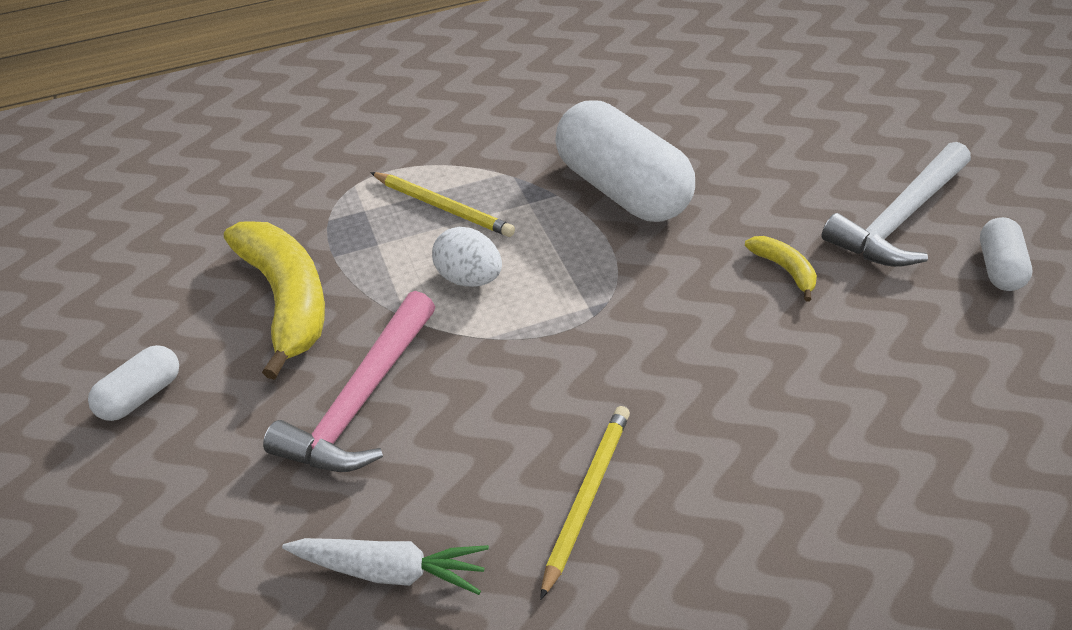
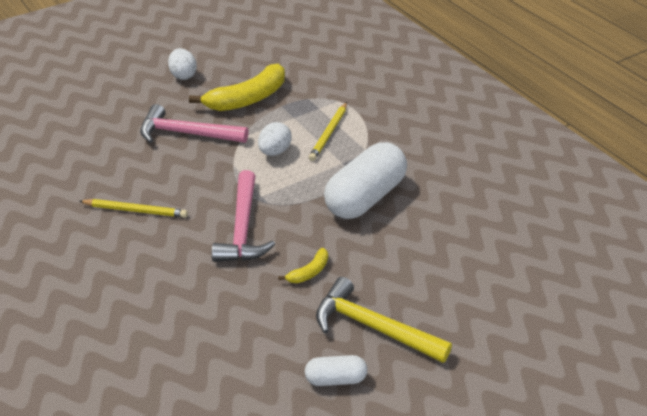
camera: 75 degrees right, 5 degrees down
white capsule [88,345,179,421] -> white egg [168,48,197,80]
white carrot [282,538,489,595] -> none
white hammer [821,142,971,267] -> yellow hammer [316,277,452,363]
none -> pink hammer [212,170,275,262]

